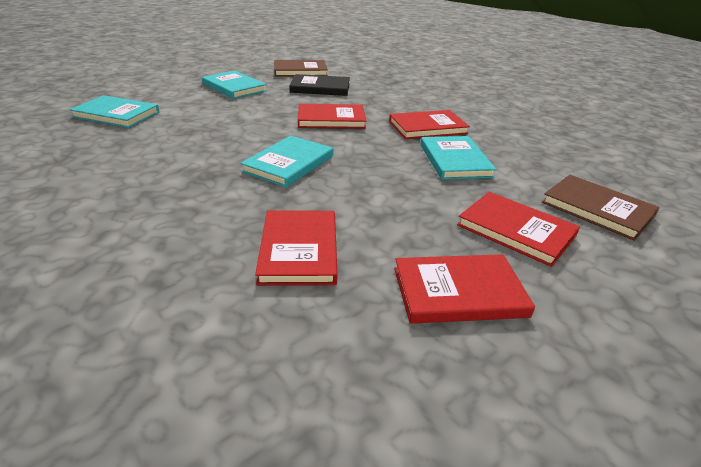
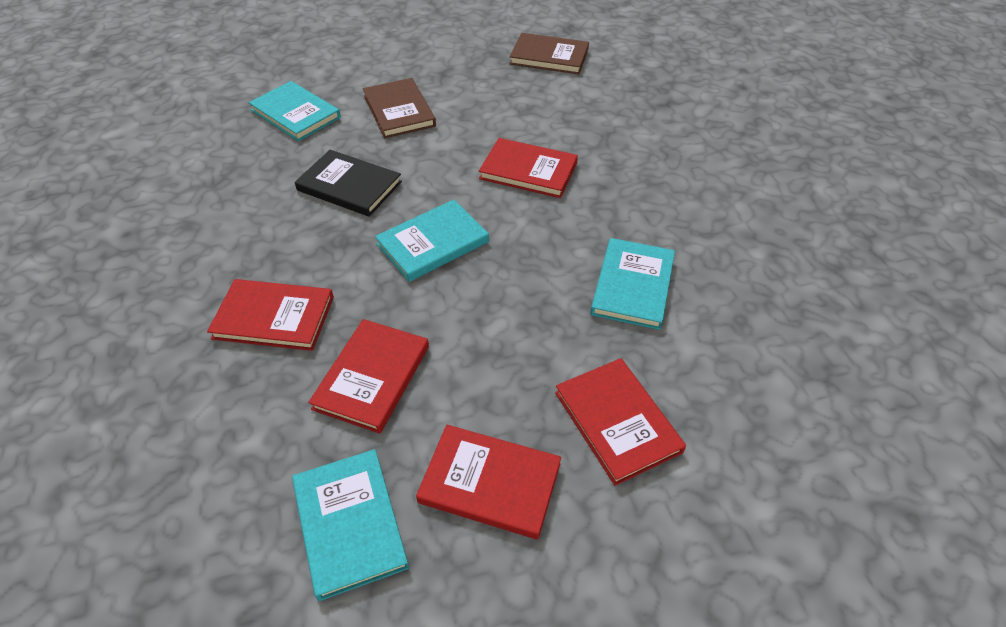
camera: 25 degrees right, 15 degrees up
turquoise book [202,71,267,99] -> turquoise book moved to [292,449,409,601]
black book [289,74,350,96] -> black book moved to [295,150,402,217]
red book [389,110,470,139] -> red book moved to [207,279,334,351]
brown book [542,175,660,241] -> brown book moved to [363,78,436,138]

